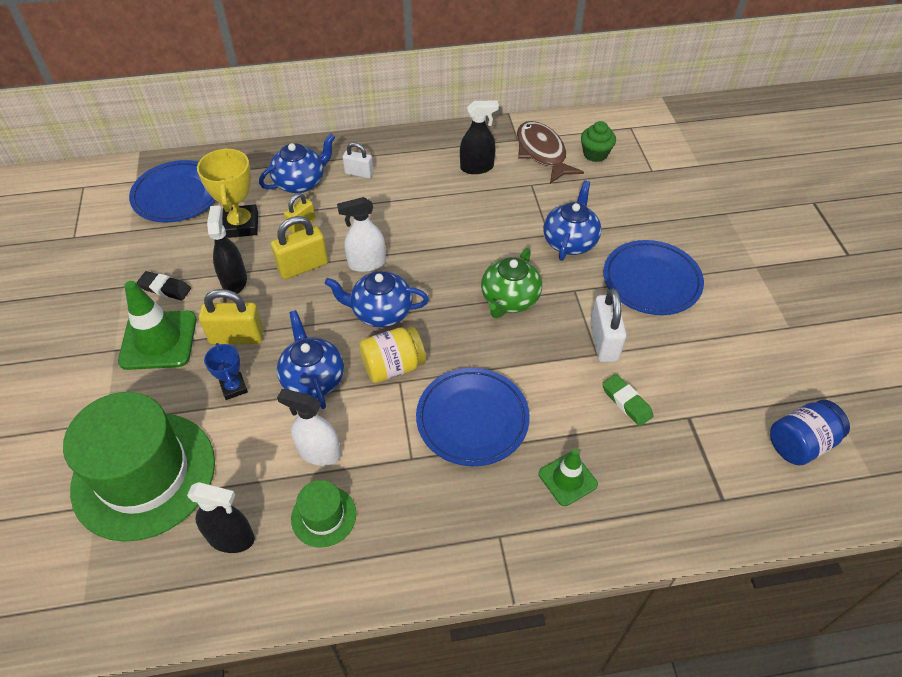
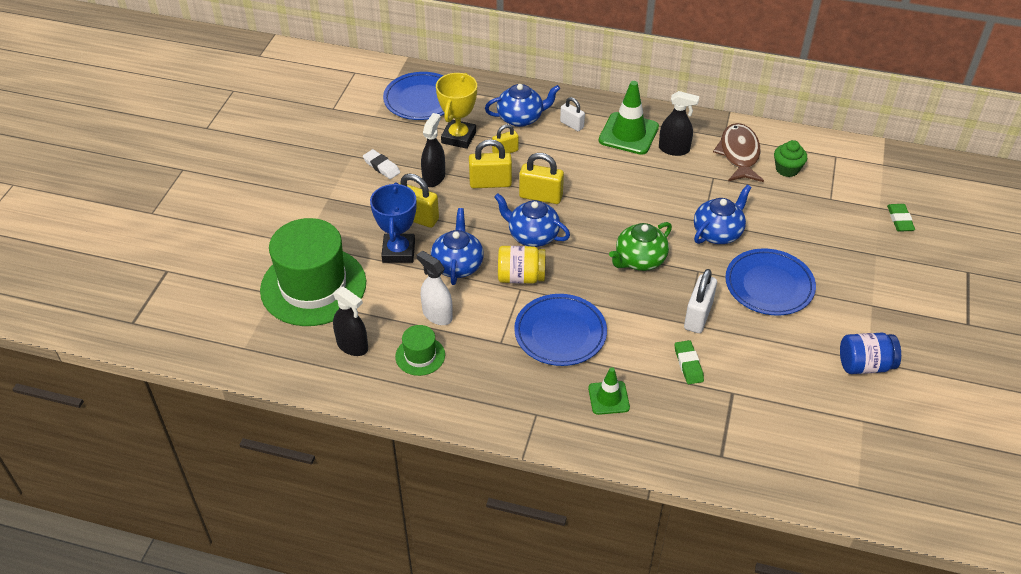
camera: 25 degrees right, 5 degrees down
green traffic cone [118,281,197,370] -> green traffic cone moved to [599,81,659,155]
black eraser [137,271,191,301] -> white eraser [363,149,400,179]
blue trophy [204,343,248,400] -> blue trophy [370,182,417,263], size x1.74
white spray bottle [337,197,386,272] -> yellow padlock [519,153,564,204]
blue jar [770,400,850,466] -> blue jar moved to [840,333,901,374]
none -> green eraser [887,204,915,232]

